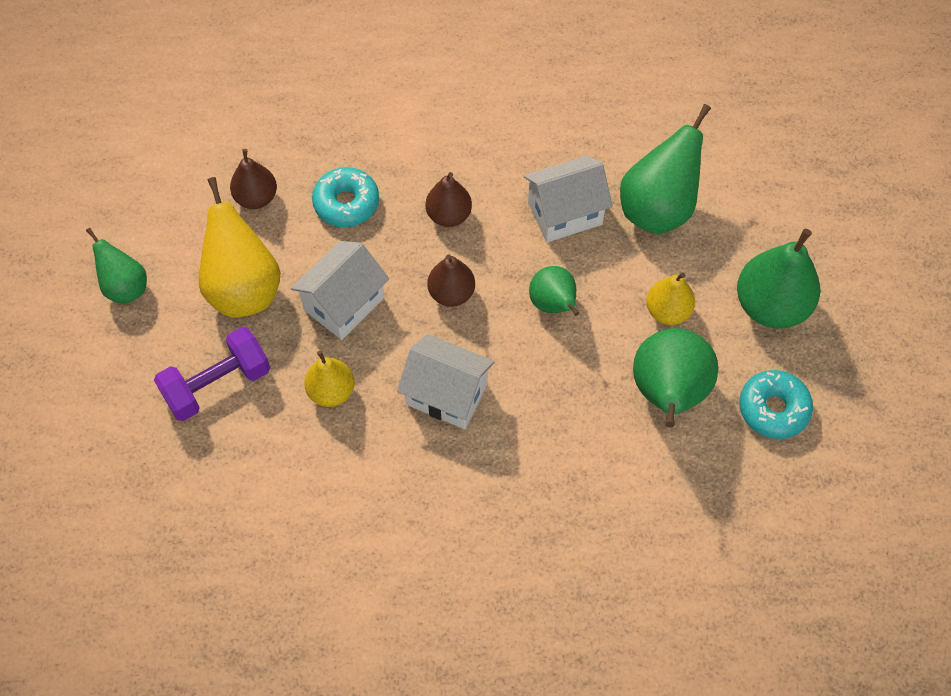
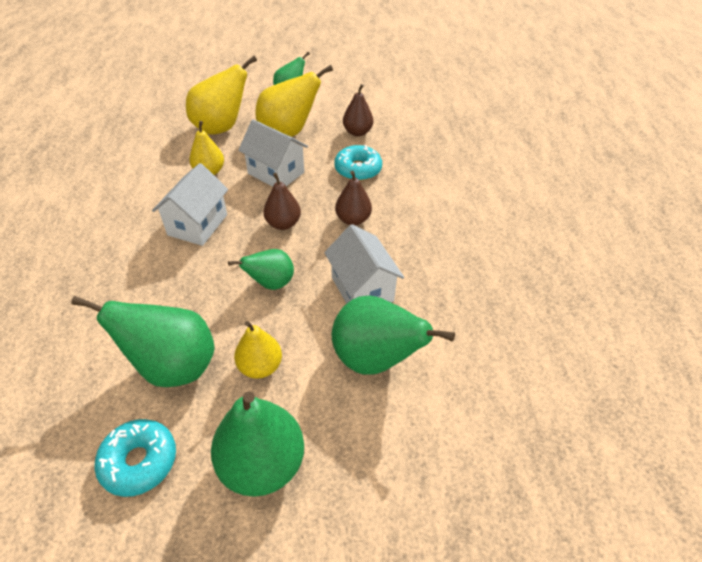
camera: 85 degrees right, 15 degrees down
purple dumbbell [154,327,270,421] -> yellow pear [186,56,257,135]

